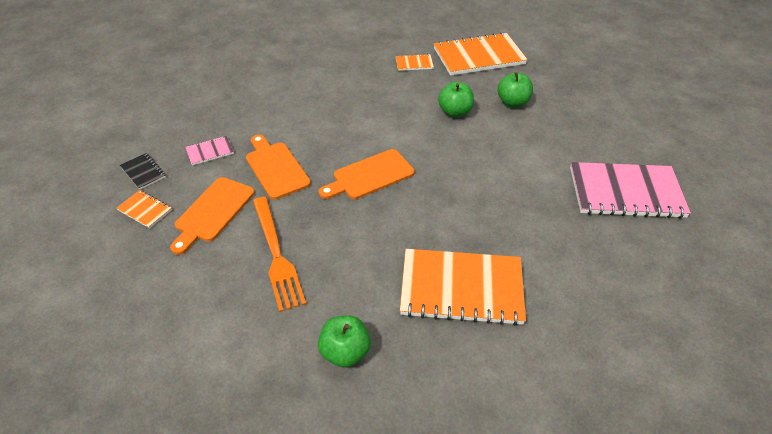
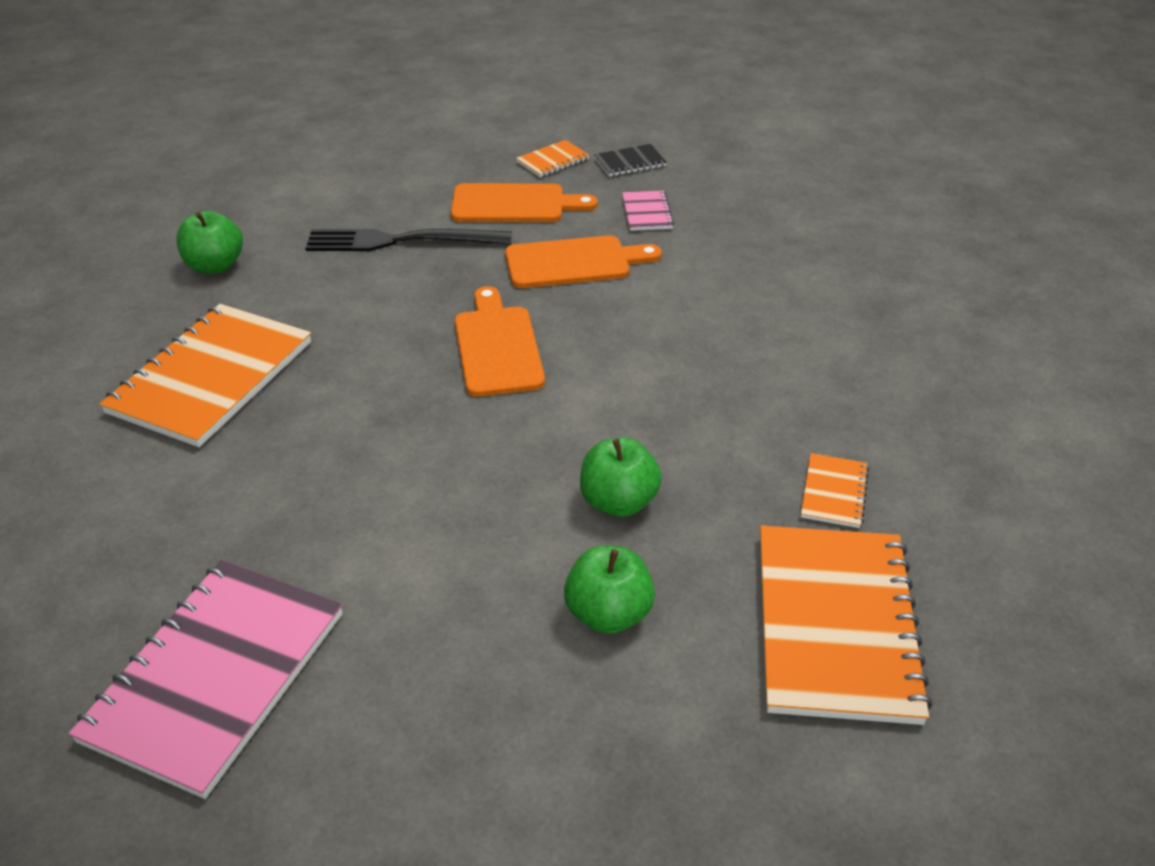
camera: 110 degrees right, 5 degrees down
orange cutting board [170,177,255,255] -> orange cutting board turned 135 degrees clockwise [451,183,598,222]
orange fork [253,197,306,312] -> black fork [305,229,512,251]

